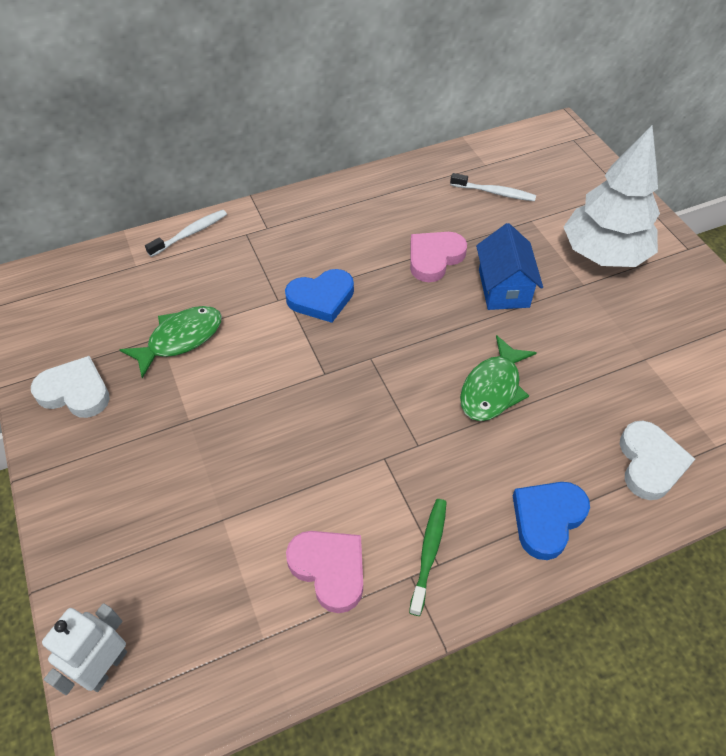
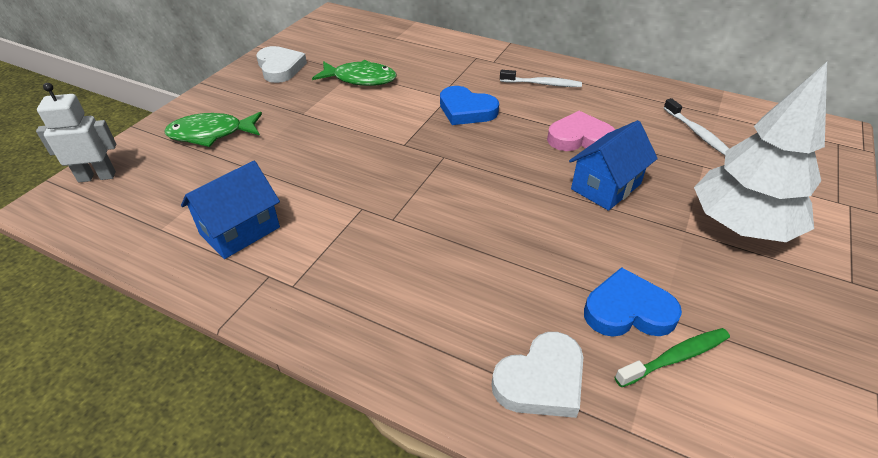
camera: 50 degrees right, 10 degrees down
white toothbrush [145,210,227,257] -> white toothbrush moved to [500,70,582,87]
pink heart [286,531,363,613] -> blue house [181,161,280,259]
green toothbrush [409,499,447,616] -> green toothbrush moved to [614,328,730,387]
green fish [460,335,537,421] -> green fish moved to [164,112,262,147]
blue heart [513,482,590,560] -> blue heart moved to [584,267,682,337]

